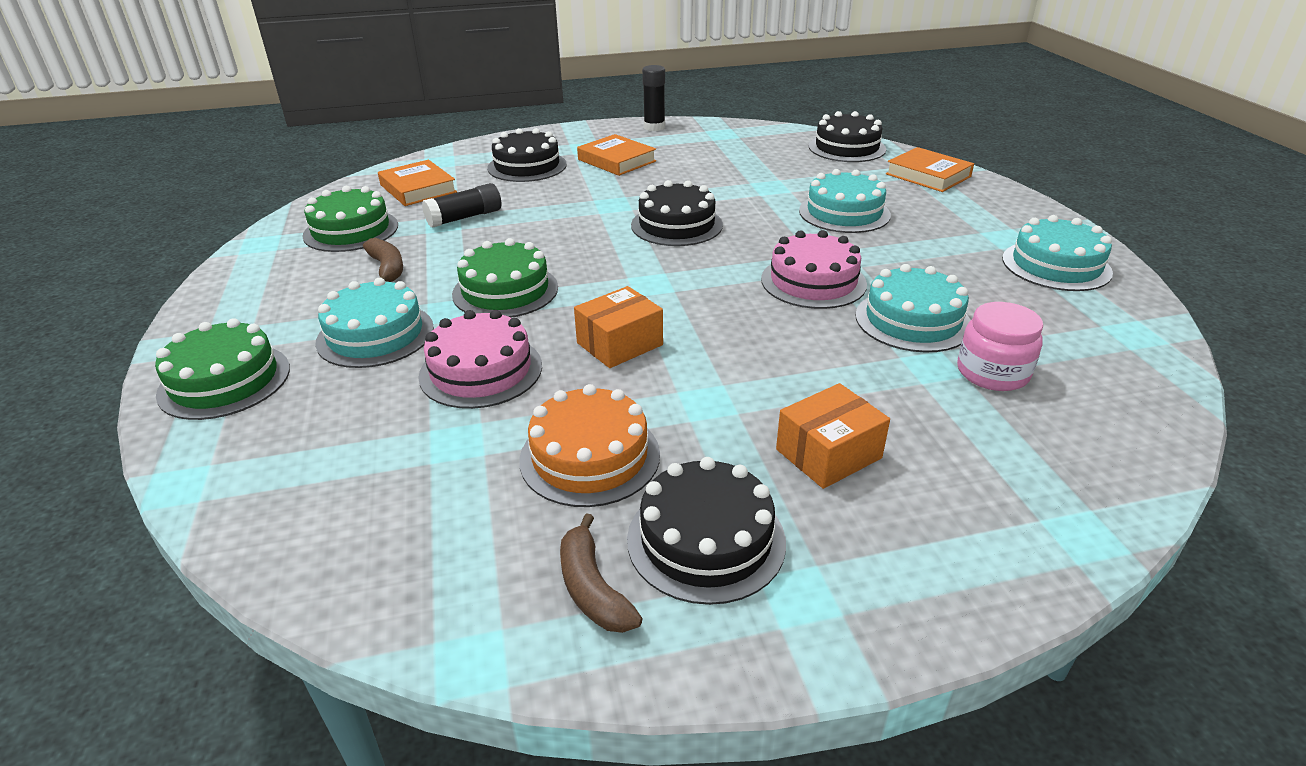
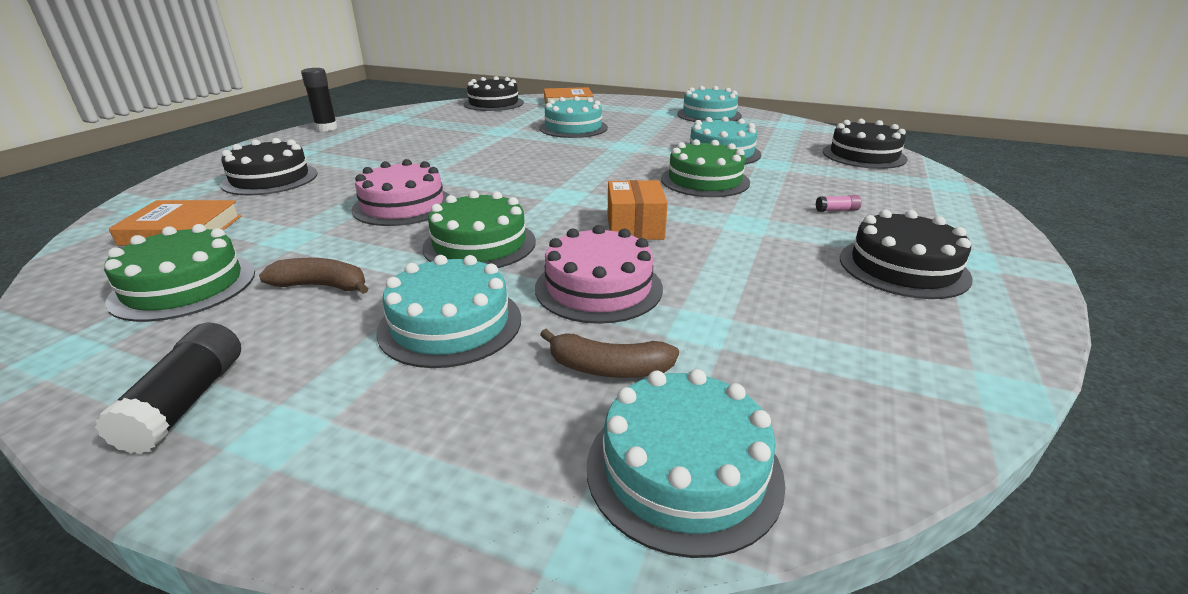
camera: 55 degrees left, 5 degrees down
green cake [155,318,290,420] -> green cake moved to [661,139,750,197]
black glue stick [422,183,501,228] -> black glue stick moved to [95,323,241,454]
orange cake [519,384,660,507] -> none
brown banana [560,513,643,633] -> brown banana moved to [540,329,679,378]
orange book [577,134,656,176] -> none
black cake [631,180,723,246] -> black cake moved to [823,119,908,169]
pink cake [761,230,867,309] -> pink cake moved to [351,159,449,226]
orange box [776,383,890,489] -> pink glue stick [816,195,862,212]
pink jar [957,302,1043,391] -> none
none -> turquoise cake [587,369,786,558]

